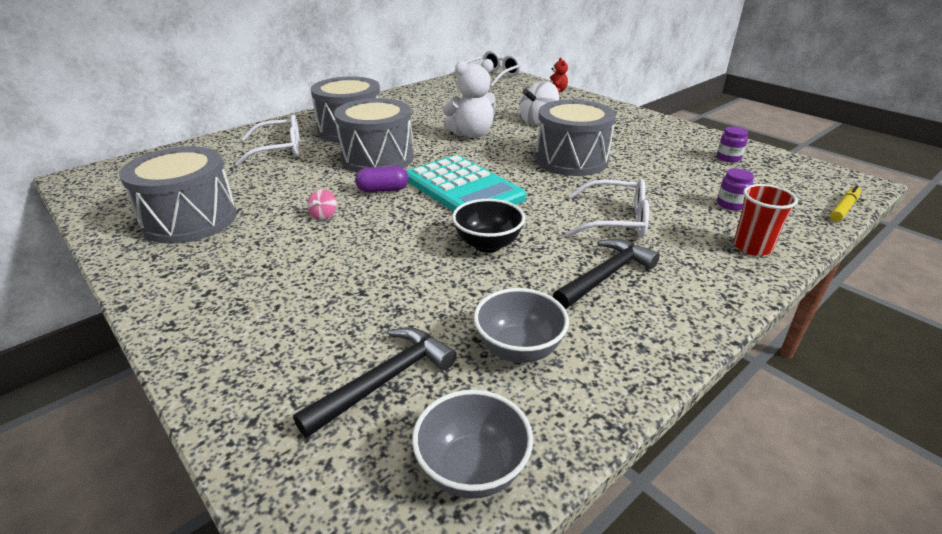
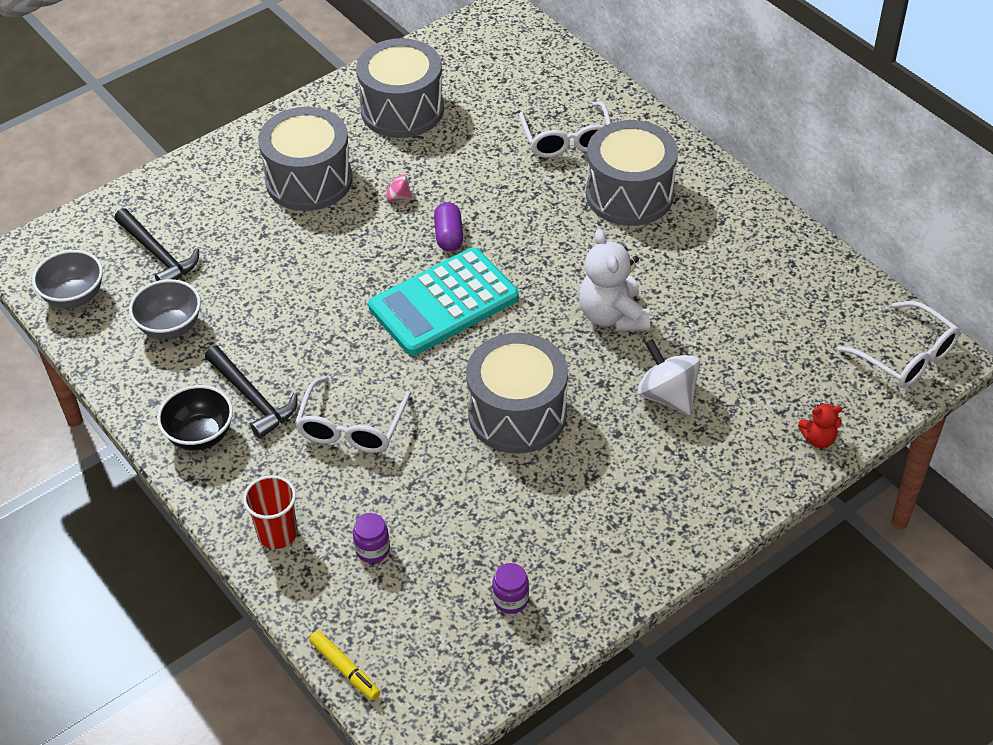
camera: 95 degrees right, 15 degrees up
grey drum [334,98,414,173] -> grey drum moved to [258,107,353,211]
black bowl [452,199,525,253] -> black bowl moved to [157,385,233,451]

